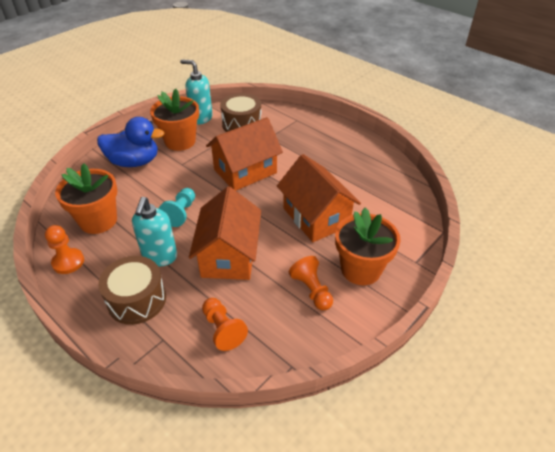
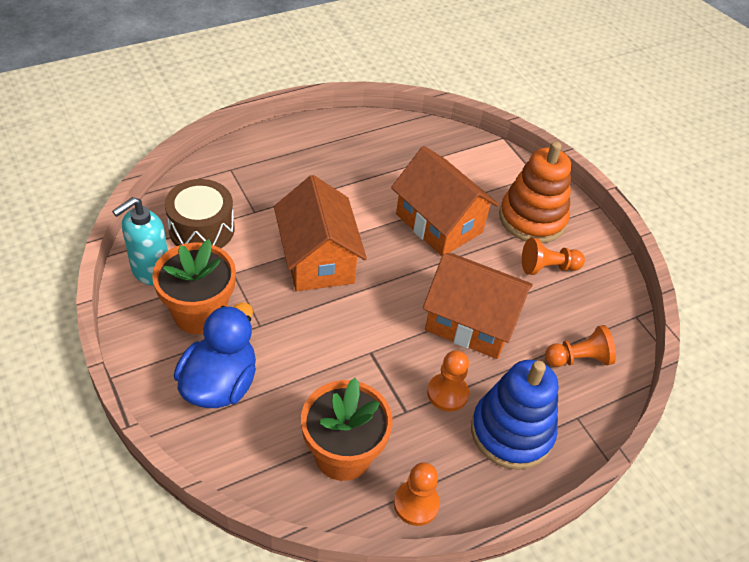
camera: 75 degrees left, 5 degrees up
brown drum [98,256,166,325] -> blue stacking toy [471,360,558,470]
turquoise soap dispenser [132,197,177,267] -> orange pawn [427,350,469,412]
turquoise pawn [159,188,195,227] -> none
orange house [277,154,361,242] -> orange house turned 60 degrees clockwise [391,146,499,256]
orange flower pot [335,208,401,285] -> orange stacking toy [499,142,571,243]

